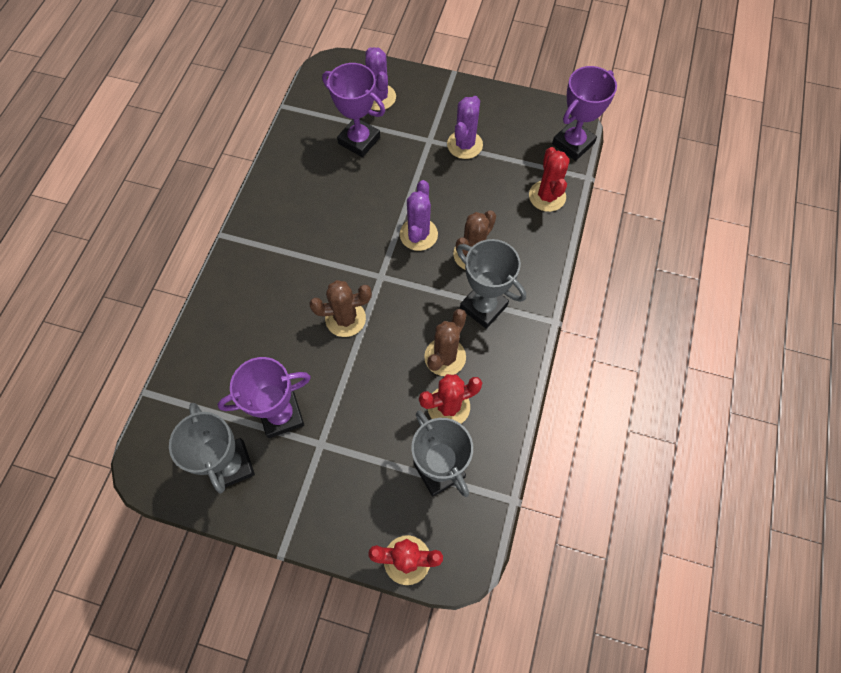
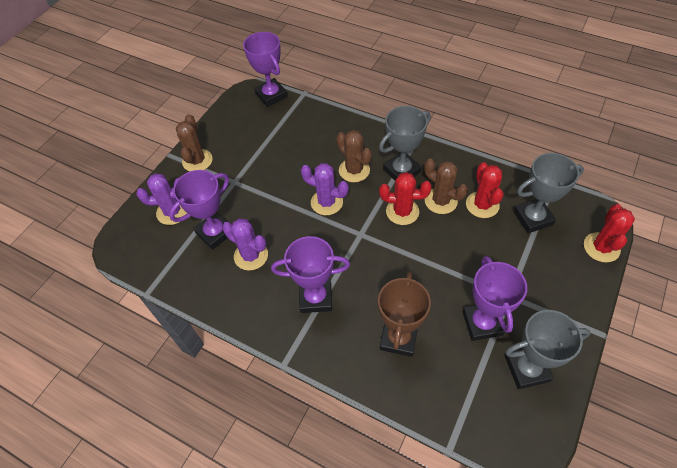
camera: 75 degrees left, 10 degrees down
brown cactus [309,280,372,337] -> brown cactus moved to [176,114,212,171]
purple cactus [447,96,483,159] -> purple cactus moved to [222,218,268,270]
red cactus [529,147,570,212] -> red cactus moved to [379,172,431,225]
none -> purple trophy [271,236,350,313]
none -> brown trophy [378,272,431,357]

